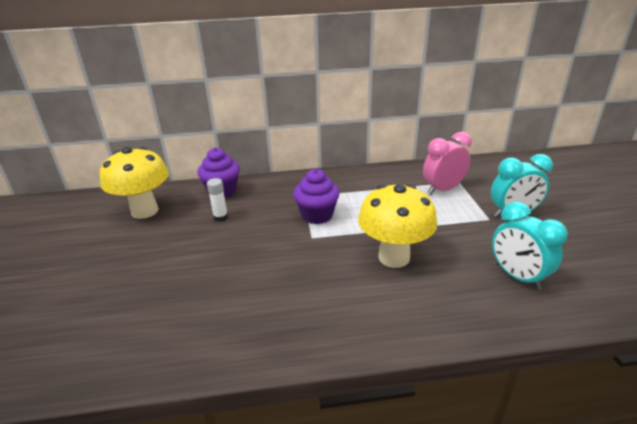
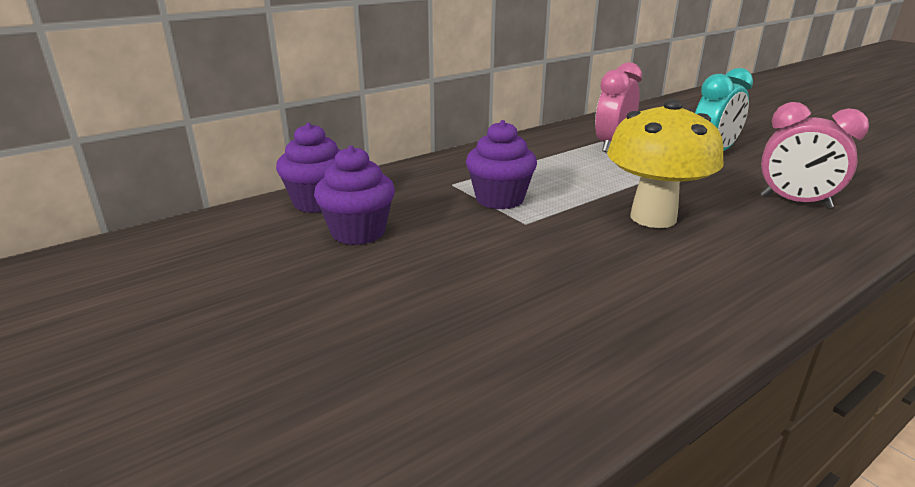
camera: 30 degrees left, 5 degrees down
yellow mushroom [100,147,169,219] -> none
white glue stick [207,178,228,222] -> purple cupcake [314,145,395,245]
turquoise clock [492,201,568,290] -> pink clock [761,102,869,209]

